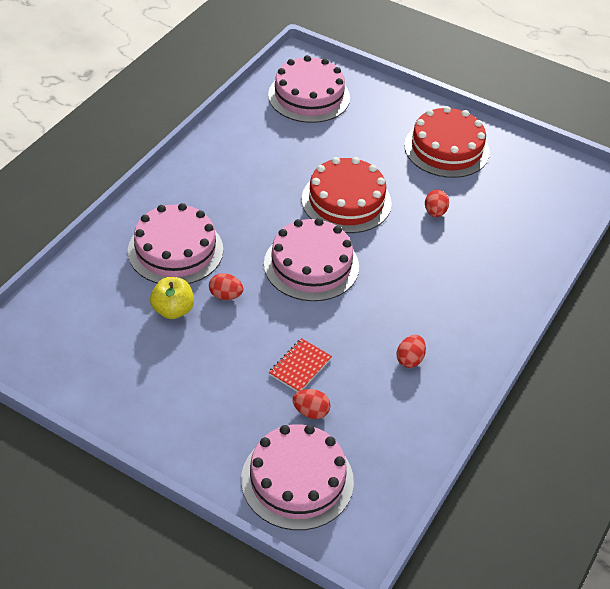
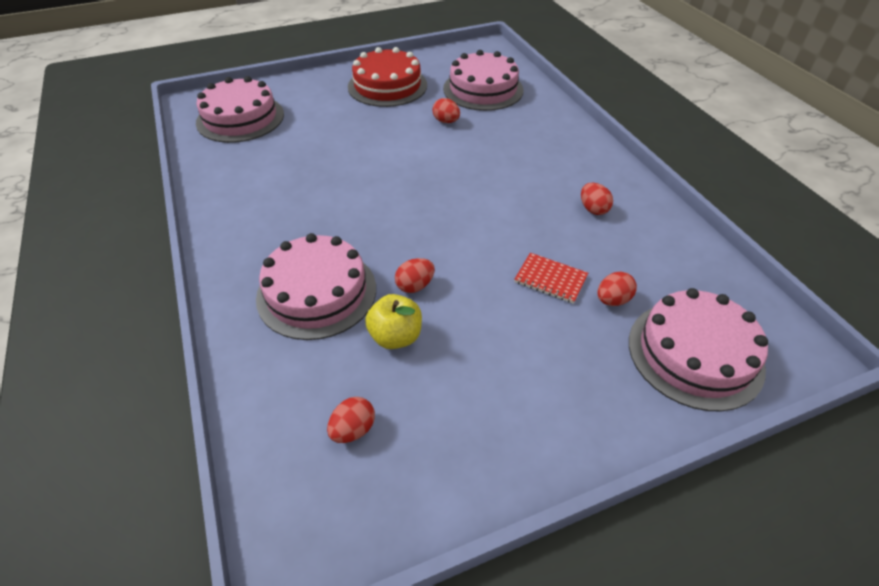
camera: 50 degrees left, 0 degrees up
pink cake [264,218,359,301] -> pink cake moved to [443,50,524,111]
red notebook [269,338,332,392] -> red notebook turned 45 degrees counterclockwise [514,253,588,304]
red cake [302,157,392,233] -> none
none -> red egg [327,397,375,443]

